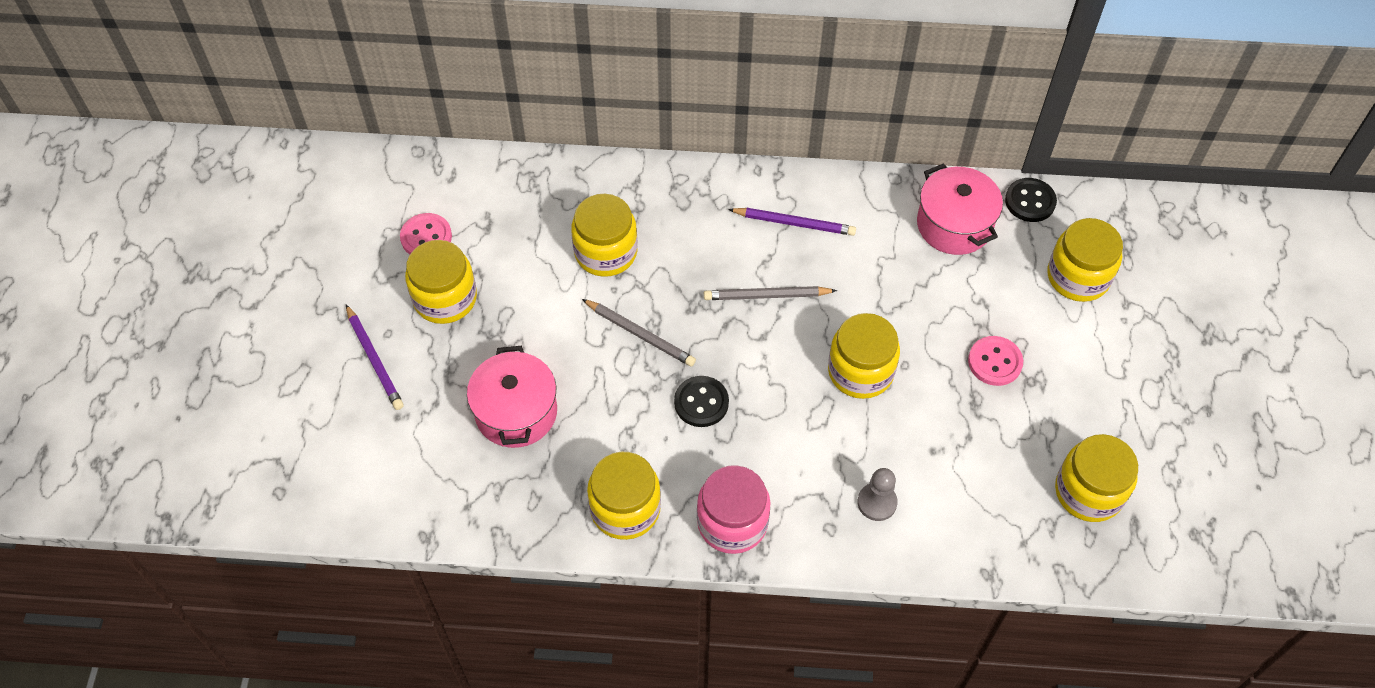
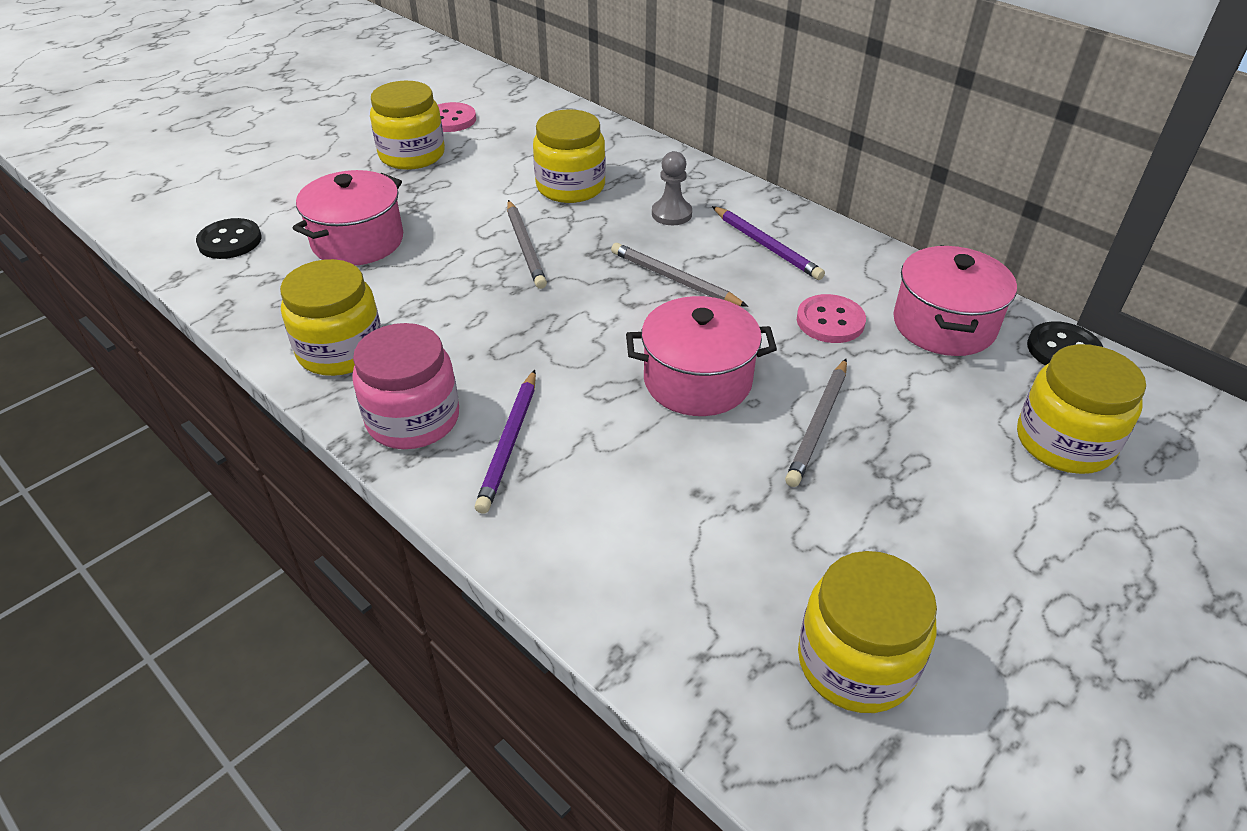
camera: 40 degrees right, 15 degrees down
purple pencil [346,304,404,410] -> purple pencil moved to [475,370,536,514]
black button [674,376,729,427] -> black button moved to [196,218,262,259]
yellow jar [828,313,900,399] -> pink pot [626,296,777,416]
grey pawn [858,468,898,521] -> grey pawn moved to [652,151,692,225]
pink button [968,336,1023,386] -> pink button moved to [797,294,866,343]
none -> grey pencil [785,359,847,487]

